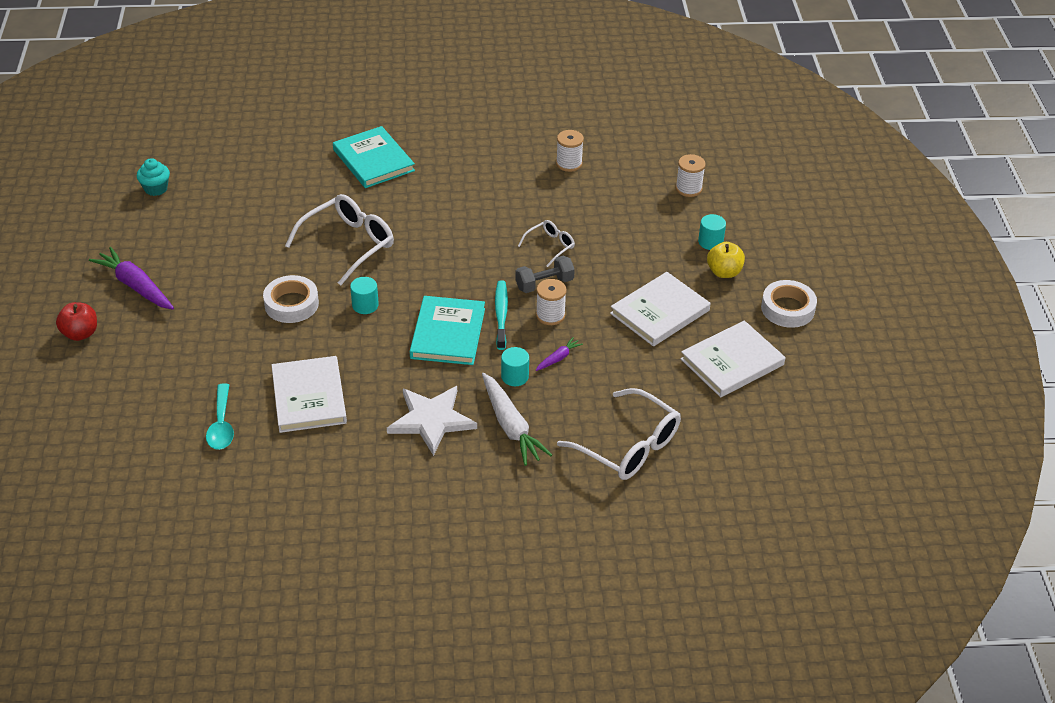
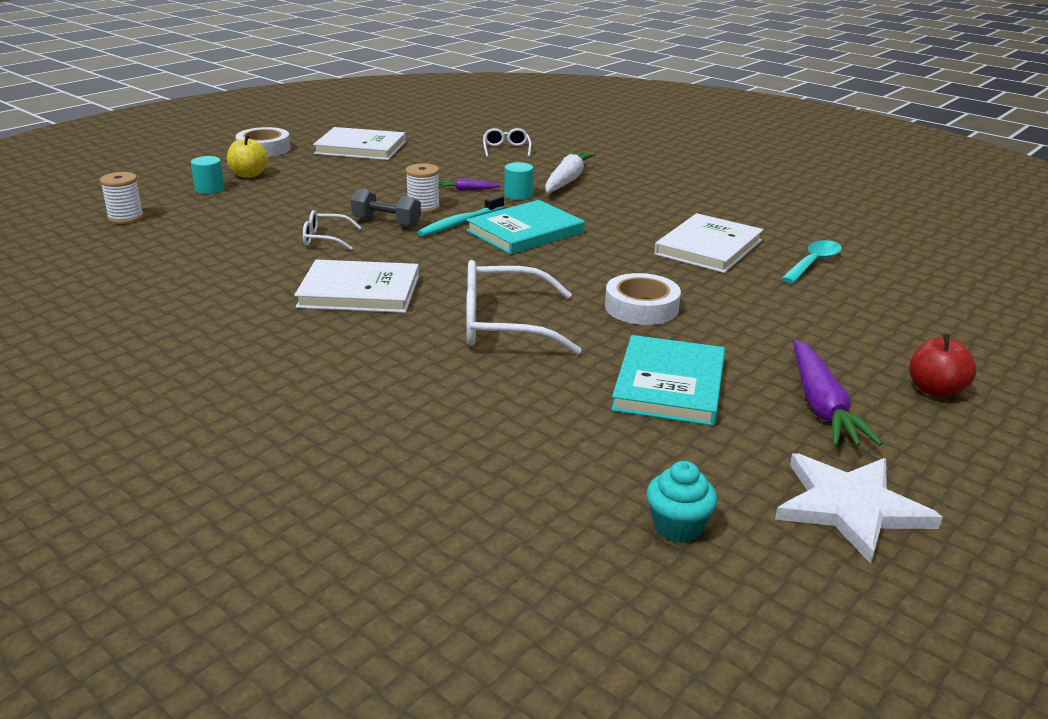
camera: 135 degrees left, 15 degrees down
turquoise book [333,126,415,188] -> turquoise book moved to [611,335,725,426]
turquoise cylinder [350,277,379,314] -> none
white star [387,386,477,456] -> white star moved to [775,453,943,564]
white spool [556,130,584,172] -> none
white glasses [557,388,681,480] -> white glasses [483,128,532,157], size x0.52
white book [610,272,710,347] -> white book moved to [294,260,419,313]

